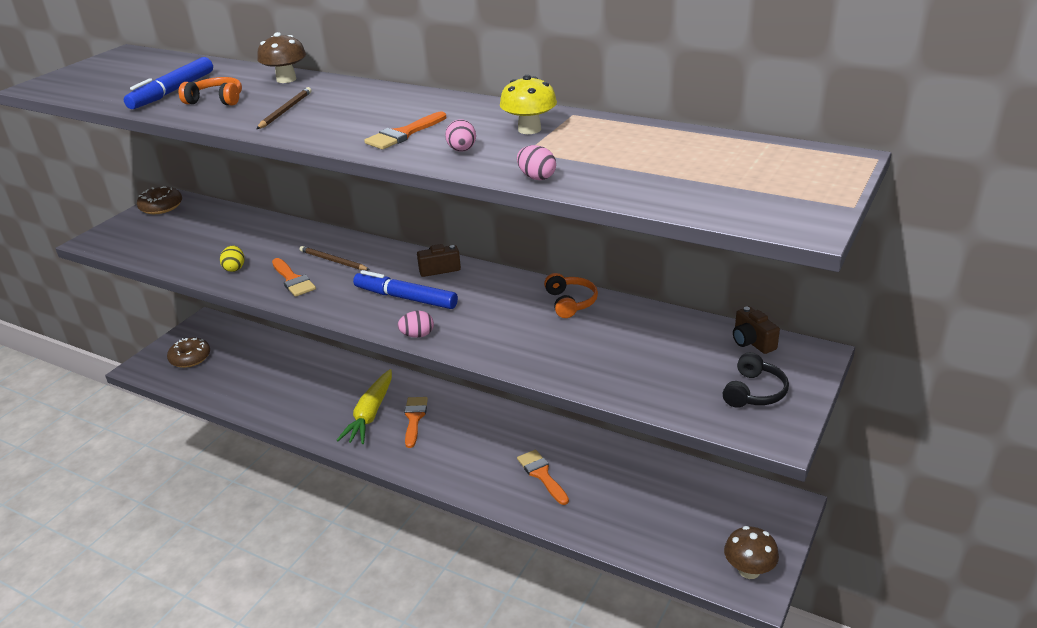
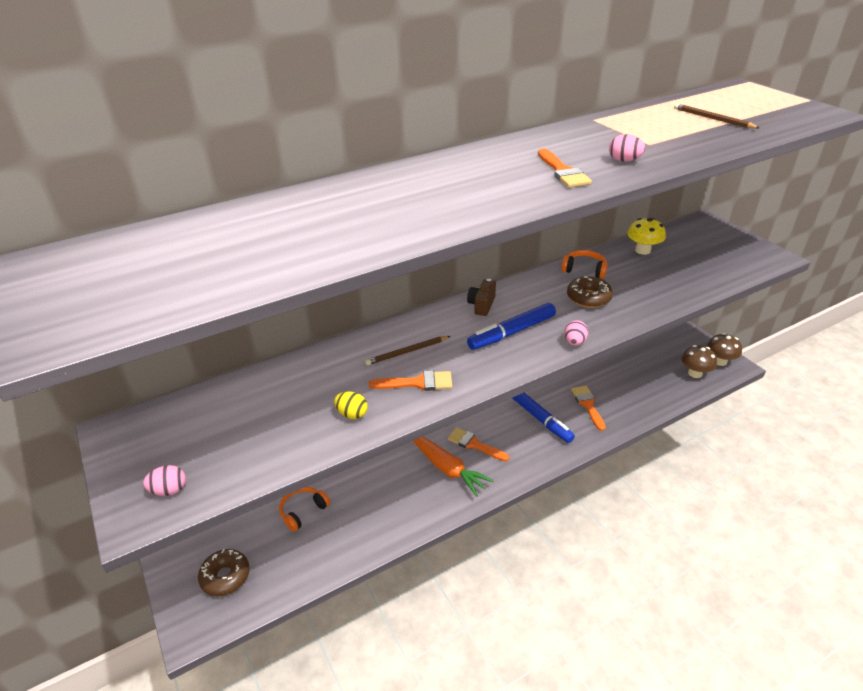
camera: 60 degrees left, 5 degrees up
blue marker [124,57,213,109] -> blue marker moved to [512,393,575,443]
brown donut [137,186,182,214] -> brown donut moved to [567,276,613,308]
orange headphones [179,77,242,105] -> orange headphones moved to [279,487,330,532]
brown pencil [257,87,311,129] -> brown pencil moved to [674,103,760,129]
brown mushroom [258,32,306,83] -> brown mushroom moved to [682,345,717,378]
yellow carrot [337,369,392,444] -> orange carrot [413,436,494,497]
yellow mushroom [500,75,557,134] -> yellow mushroom moved to [627,218,666,255]
pink egg [517,145,556,180] -> pink egg moved to [143,465,186,496]
orange brush [517,449,569,505] -> orange brush turned 75 degrees clockwise [571,386,606,431]
black headphones [723,352,789,408] -> none
brown camera [733,307,780,354] -> none

